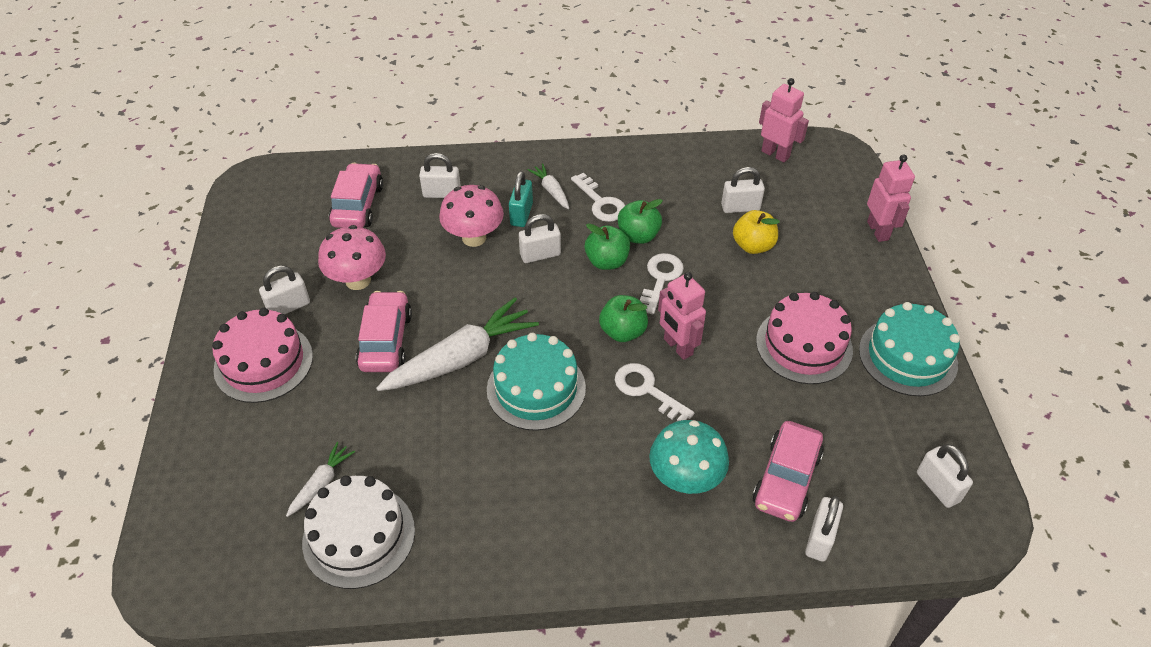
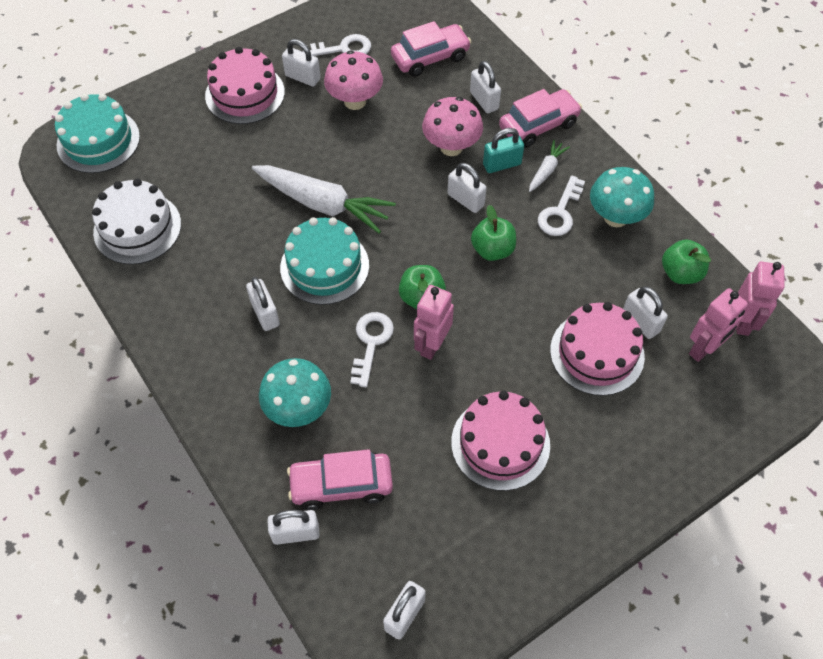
camera: 60 degrees right, 10 degrees up
white carrot [286,442,355,517] -> none
pink car [356,291,412,372] -> pink car moved to [499,89,582,148]
green apple [618,199,663,244] -> green apple moved to [662,239,711,284]
white key [640,253,684,314] -> white key moved to [303,34,371,56]
yellow apple [733,210,780,254] -> pink cake [550,302,645,396]
turquoise cake [859,302,960,397] -> turquoise cake moved to [55,94,140,173]
pink robot [867,154,915,242] -> pink robot moved to [689,288,748,362]
none -> white padlock [246,277,280,331]
none -> turquoise mushroom [590,167,654,227]

